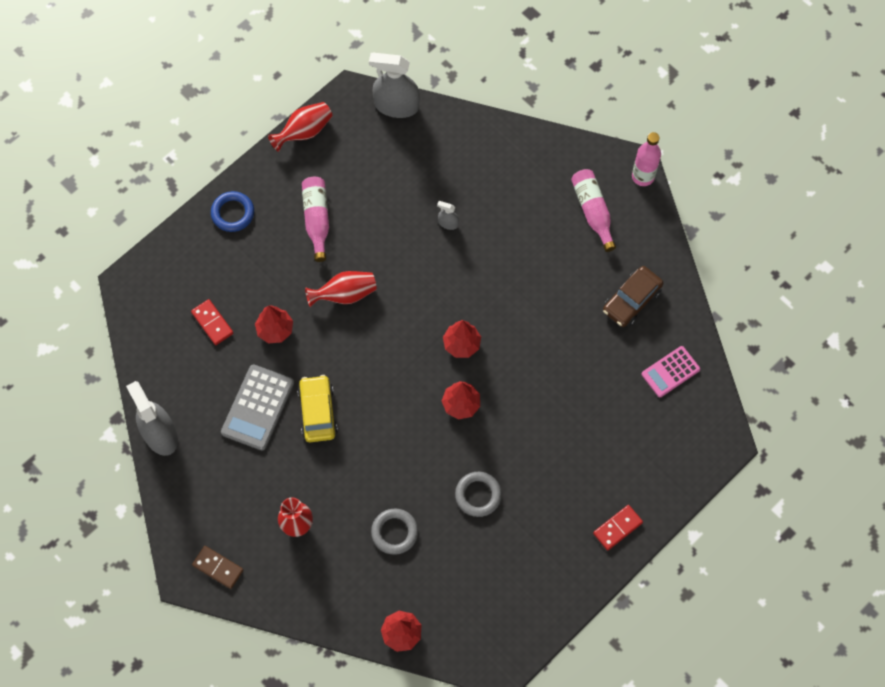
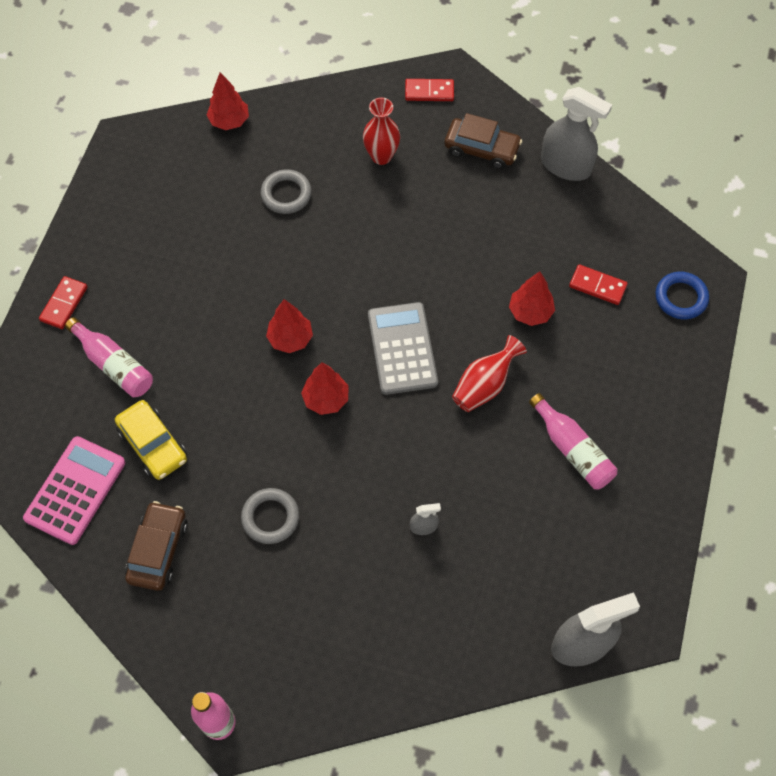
camera: 150 degrees right, 5 degrees down
brown domino [192,546,243,589] -> red domino [405,79,454,101]
blue ring [211,191,254,232] -> blue ring moved to [655,272,709,320]
grey calculator [221,364,294,450] -> grey calculator moved to [368,302,438,395]
red vase [268,102,332,152] -> none
yellow car [297,375,338,442] -> yellow car moved to [115,400,187,480]
grey ring [455,472,502,517] -> grey ring moved to [241,488,299,544]
pink bottle [571,169,616,252] -> pink bottle moved to [65,317,153,397]
pink calculator [642,346,700,397] -> pink calculator [23,436,125,545], size x1.51
none -> brown car [444,113,522,169]

